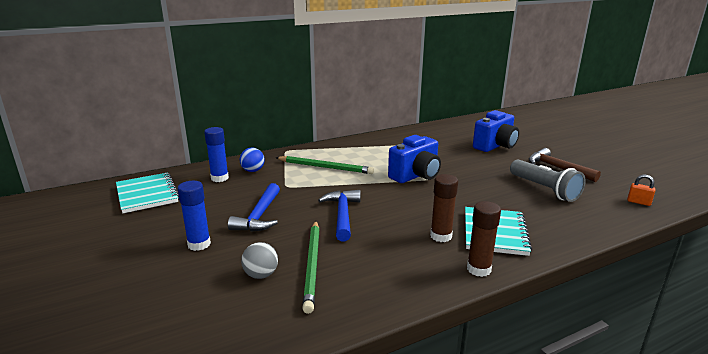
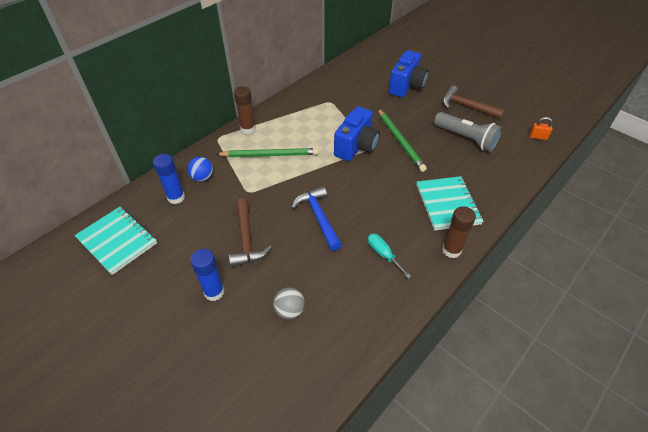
camera: 20 degrees left, 25 degrees up
blue hammer [228,183,280,232] -> brown hammer [229,198,272,267]
green pencil [302,221,320,314] -> green pencil moved to [378,109,427,172]
brown glue stick [430,174,458,242] -> brown glue stick moved to [234,86,256,134]
none -> turquoise screwdriver [368,234,411,278]

